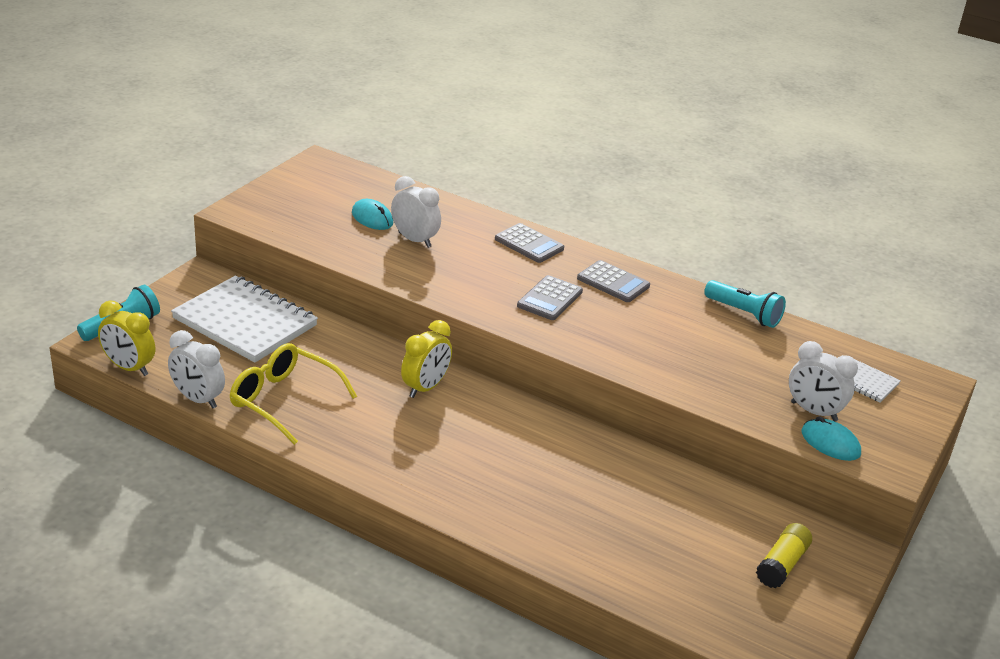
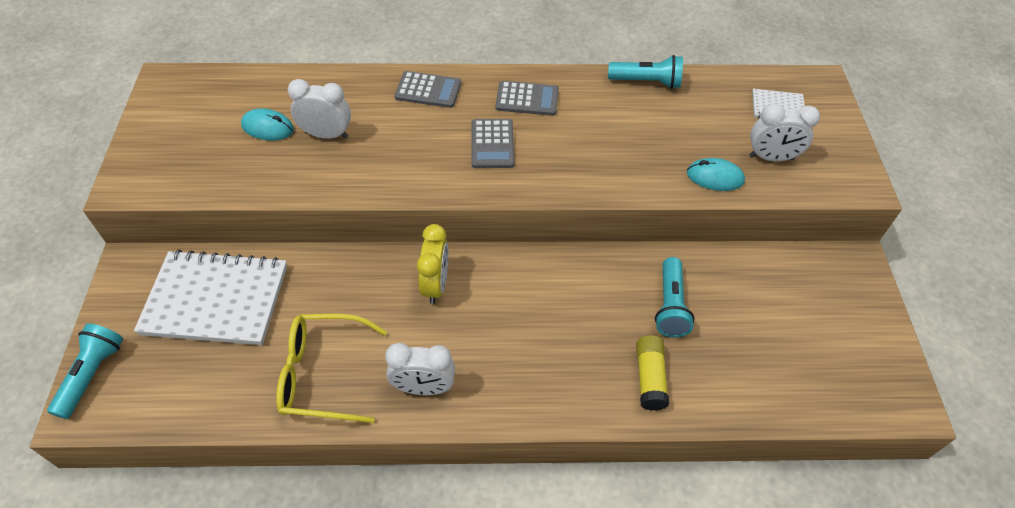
camera: 30 degrees left, 20 degrees up
yellow clock [98,301,155,376] -> none
white clock [168,330,225,408] -> white clock moved to [385,343,455,395]
yellow glue stick [756,523,812,588] -> yellow glue stick moved to [636,335,669,411]
turquoise mouse [802,416,861,461] -> turquoise mouse moved to [687,158,745,191]
none -> turquoise flashlight [655,257,694,337]

